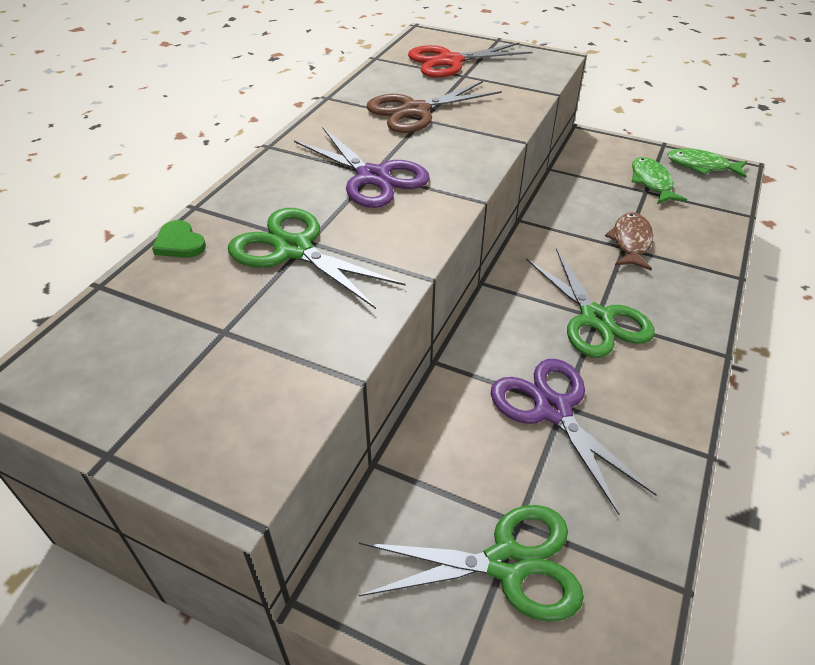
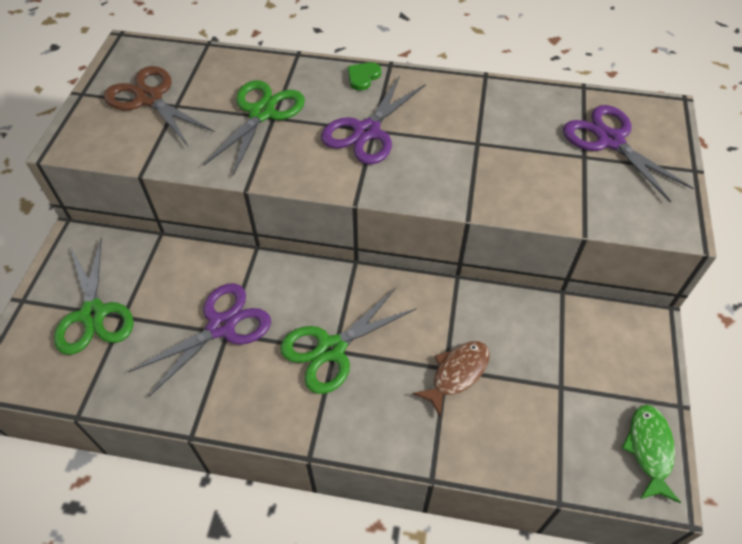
camera: 75 degrees right, 10 degrees up
green heart [152,220,206,258] -> green heart moved to [348,62,381,91]
brown scissors [367,81,502,133] -> brown scissors moved to [104,66,215,146]
red scissors [408,42,533,78] -> purple scissors [563,105,694,203]
brown fish [605,212,653,270] -> brown fish turned 45 degrees counterclockwise [413,341,490,416]
green fish [632,157,687,204] -> none

